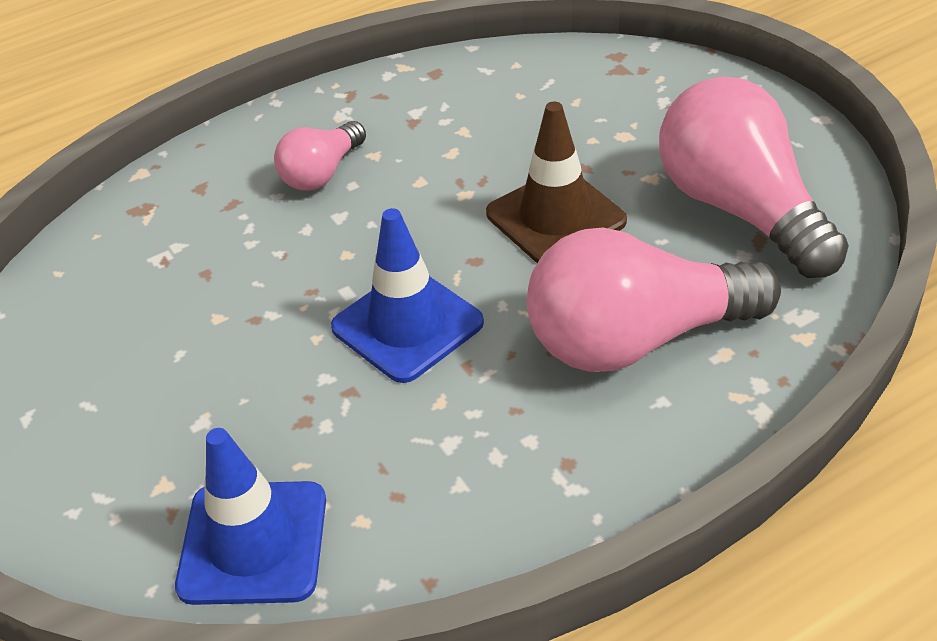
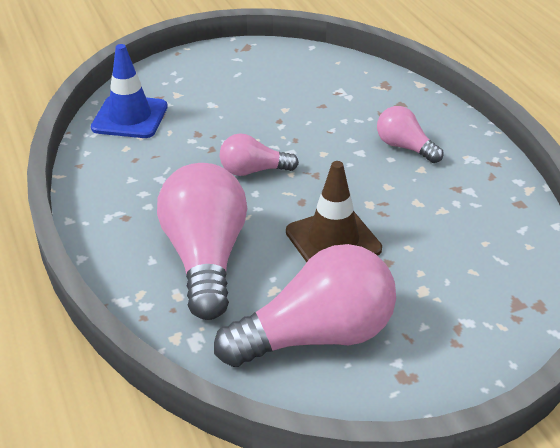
camera: 95 degrees right, 5 degrees down
blue traffic cone [331,208,484,383] -> pink light bulb [220,133,299,176]

